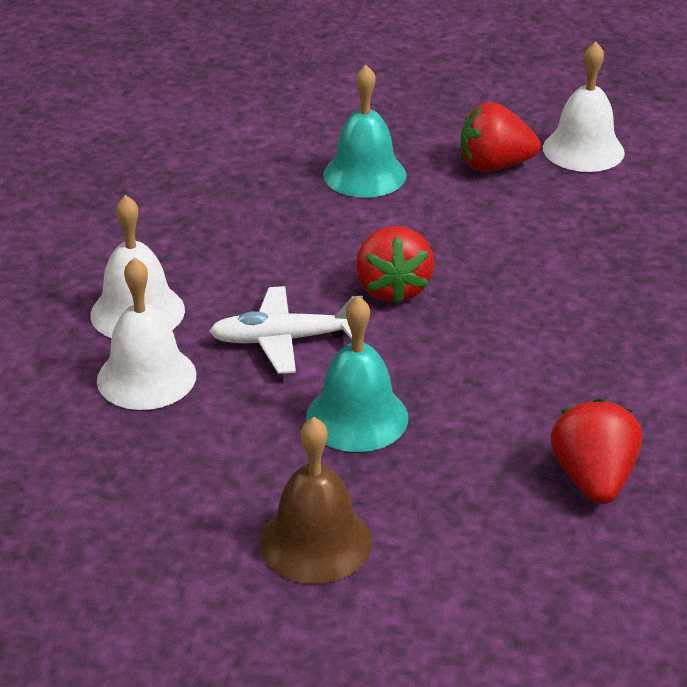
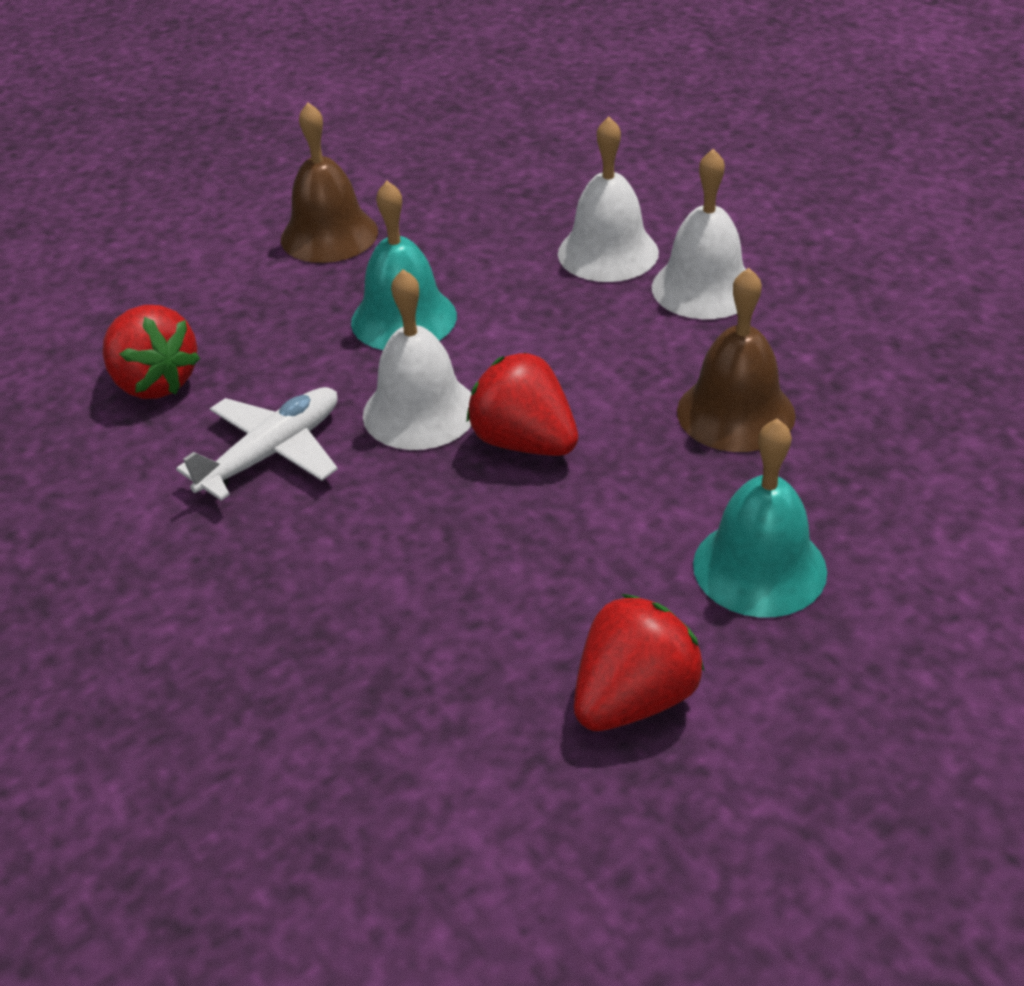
camera: 140 degrees right, 5 degrees up
white plane [209,286,363,374] -> white plane moved to [176,387,338,501]
white bell [543,42,625,172] -> white bell moved to [363,269,472,450]
none -> brown bell [677,268,796,452]

